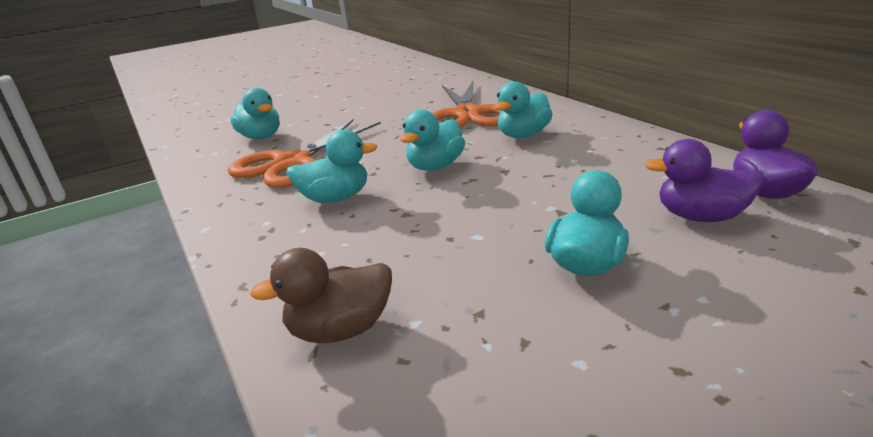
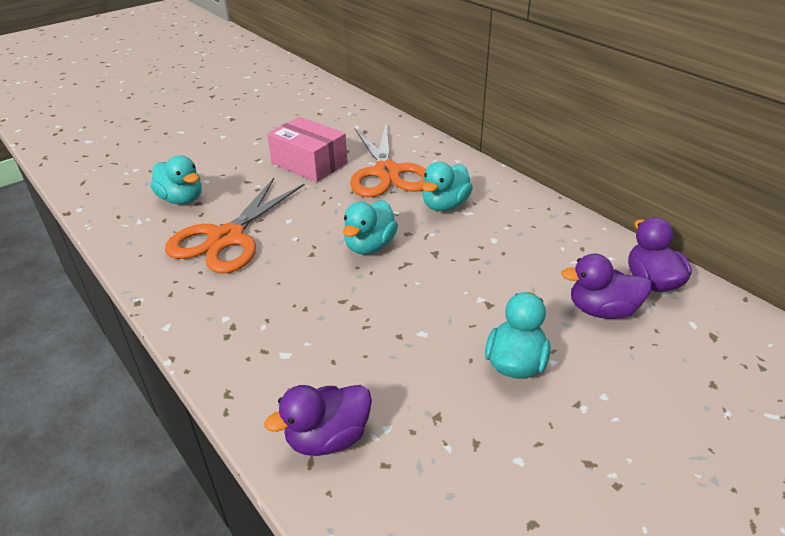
camera: 10 degrees left, 10 degrees up
brown duck [250,248,392,343] -> purple duck [265,385,372,456]
turquoise duck [286,130,378,203] -> none
none -> pink box [267,117,348,182]

